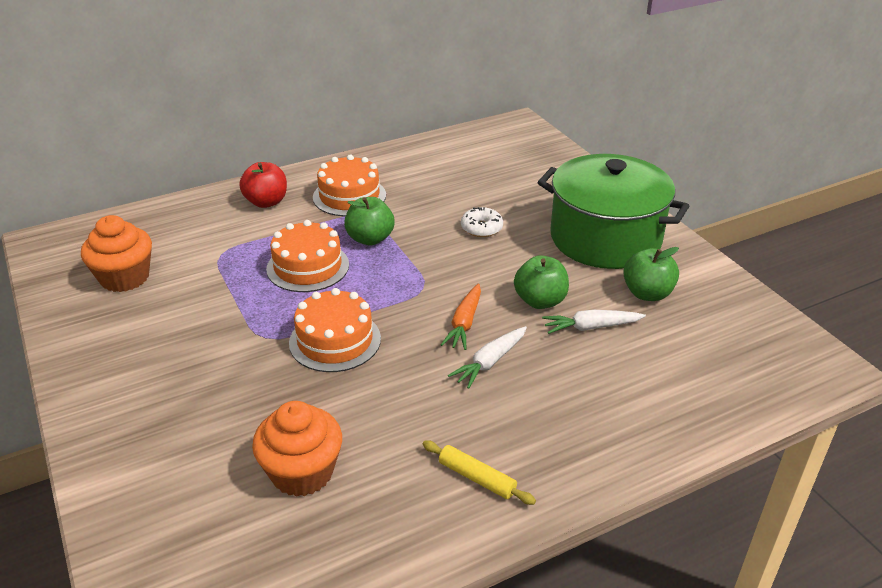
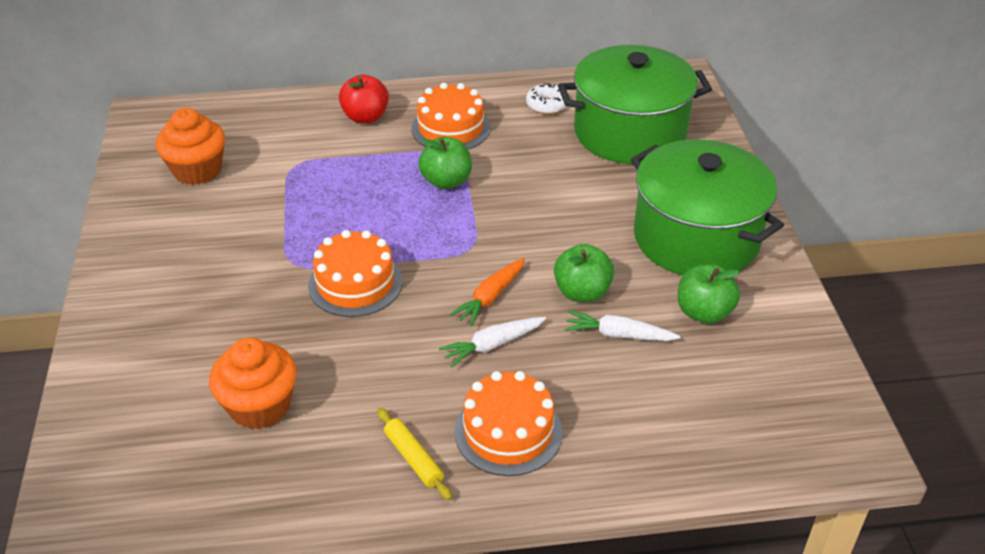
camera: 20 degrees right, 5 degrees up
orange cake [266,220,349,292] -> orange cake moved to [454,371,563,476]
white donut [461,207,503,237] -> white donut moved to [526,83,566,114]
none -> green pot [558,45,712,164]

